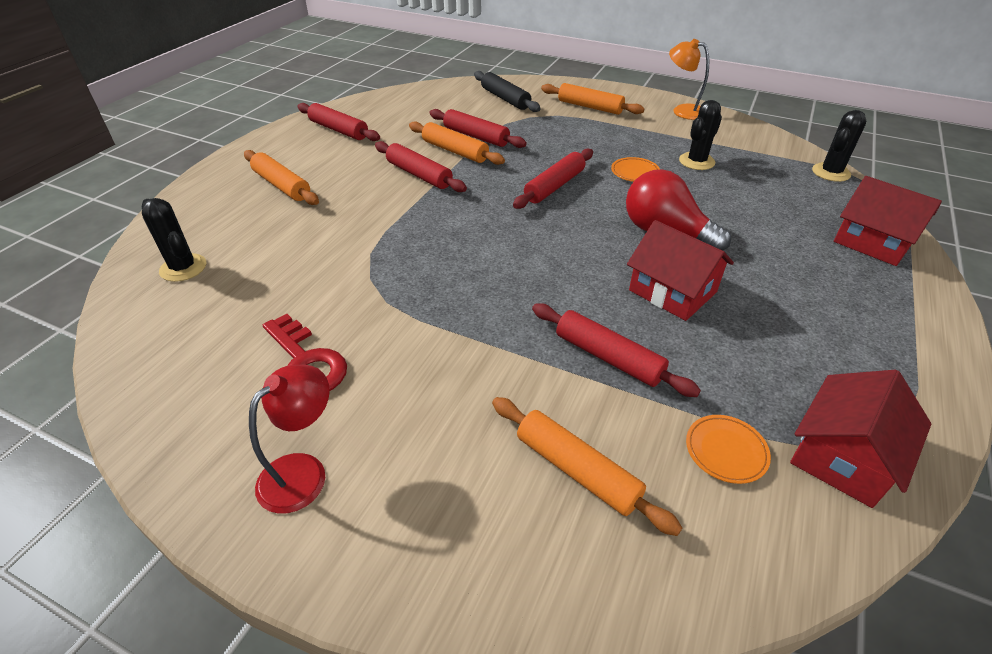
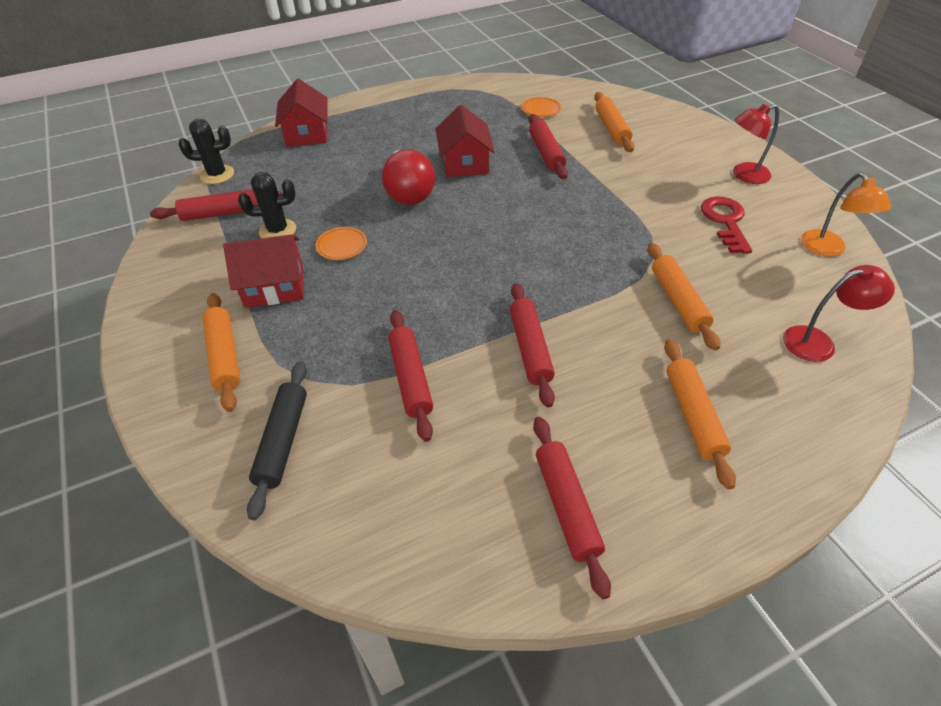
camera: 140 degrees left, 5 degrees up
black cactus [142,198,206,282] -> red lamp [783,265,895,362]
orange rolling pin [409,121,505,165] -> orange rolling pin moved to [648,243,720,351]
red rolling pin [513,149,593,209] -> red rolling pin moved to [150,189,283,221]
orange lamp [669,39,709,120] -> orange lamp moved to [801,173,891,257]
red house [790,370,931,508] -> red house moved to [223,234,304,308]

